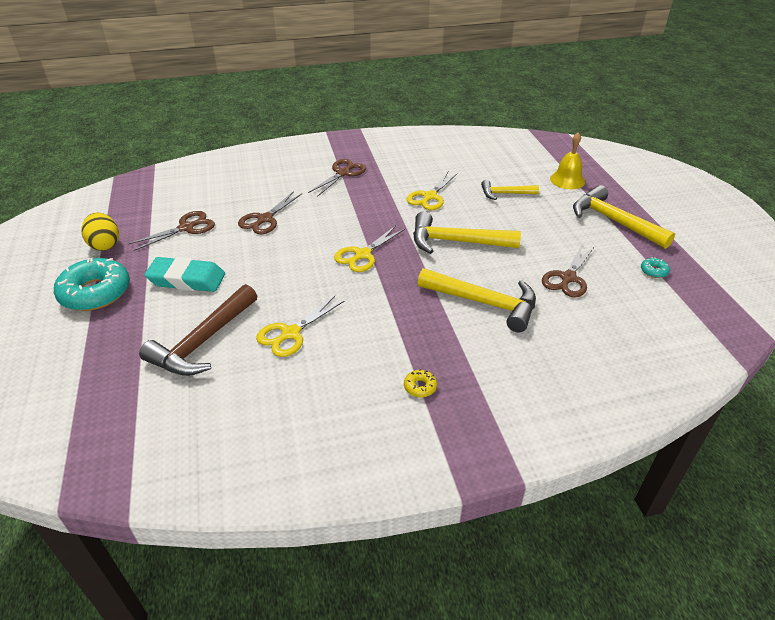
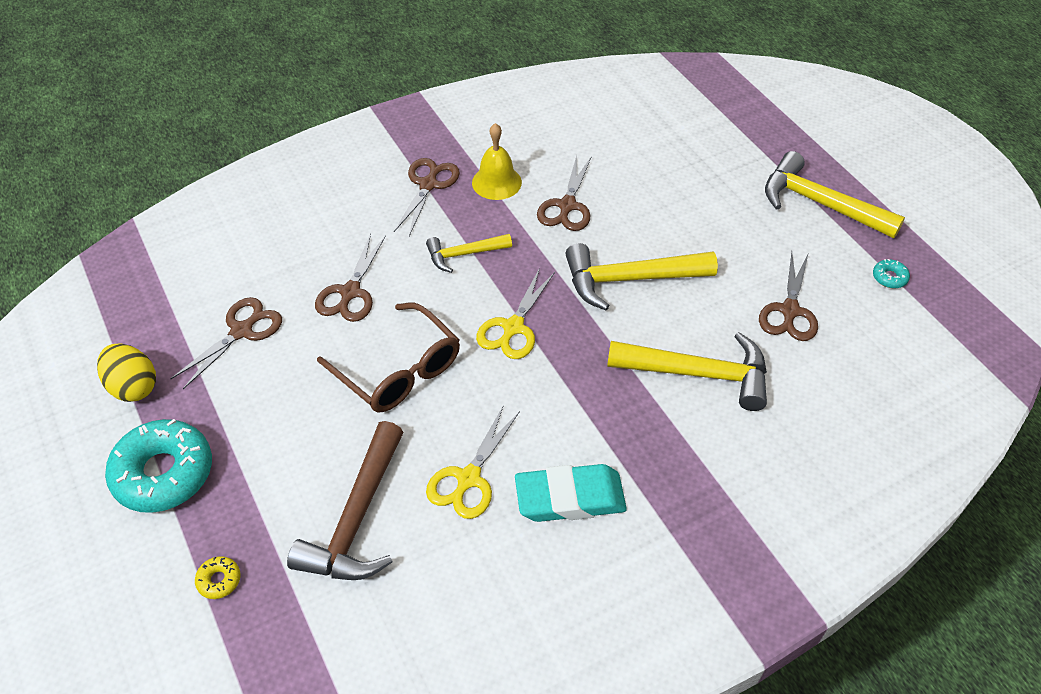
camera: 15 degrees left, 10 degrees up
turquoise eraser [144,257,225,292] -> turquoise eraser moved to [515,464,627,522]
yellow donut [404,369,437,397] -> yellow donut moved to [195,556,241,599]
yellow scissors [406,172,458,210] -> brown scissors [537,156,592,231]
yellow hammer [481,180,539,200] -> yellow hammer moved to [426,234,512,273]
yellow bell [550,132,585,189] -> yellow bell moved to [472,123,522,200]
none -> brown glasses [317,303,460,413]

